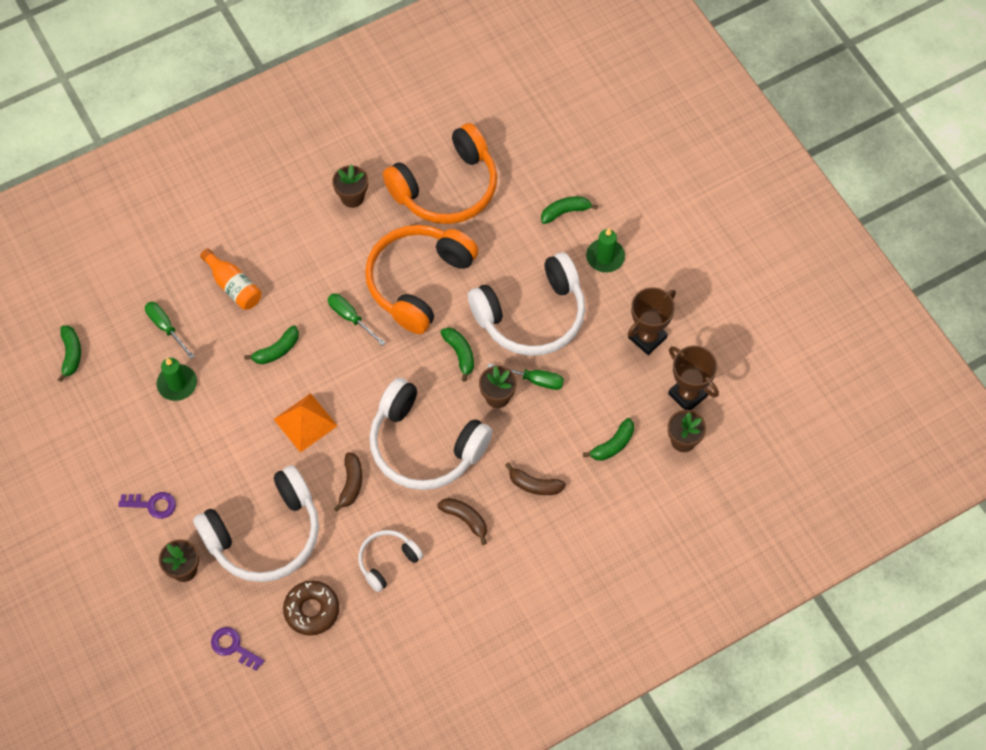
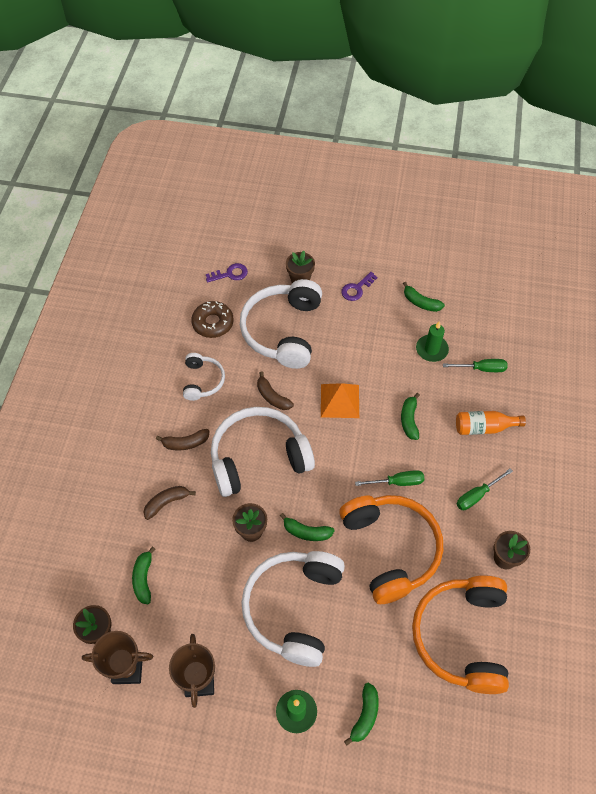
camera: 130 degrees right, 5 degrees down
green banana [58,326,81,382] -> green banana moved to [403,282,445,312]
green screwdriver [487,363,564,390] -> green screwdriver moved to [456,468,513,510]

